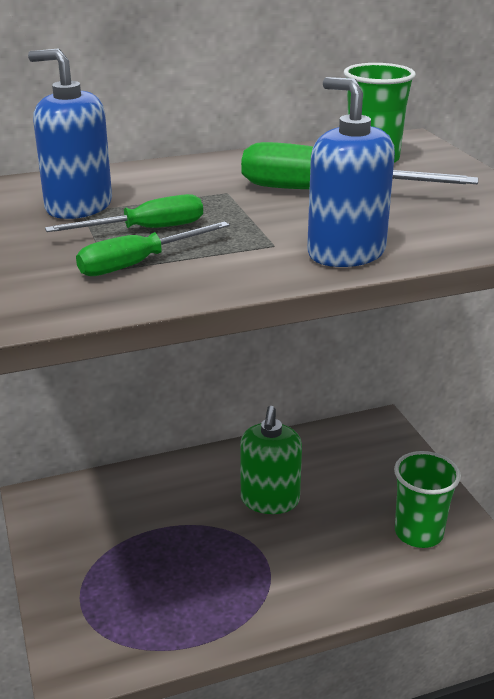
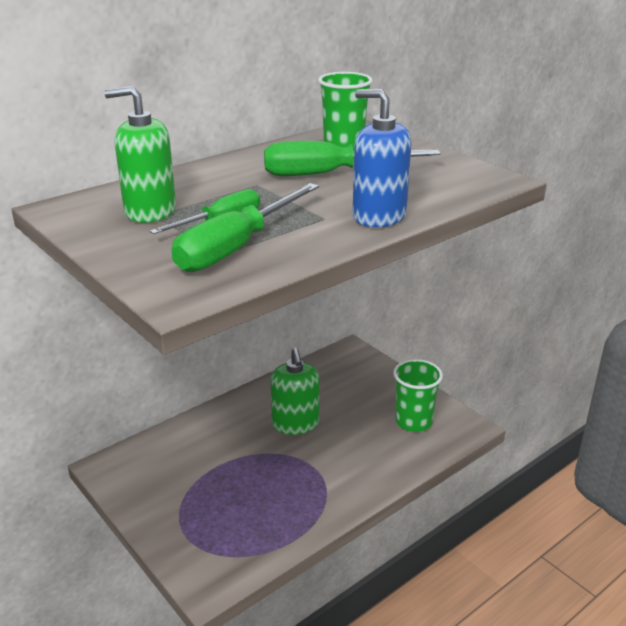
camera: 20 degrees left, 0 degrees up
blue soap dispenser [28,49,112,219] -> green soap dispenser [104,86,176,223]
green screwdriver [76,221,230,276] -> green screwdriver [171,183,319,272], size x1.62

